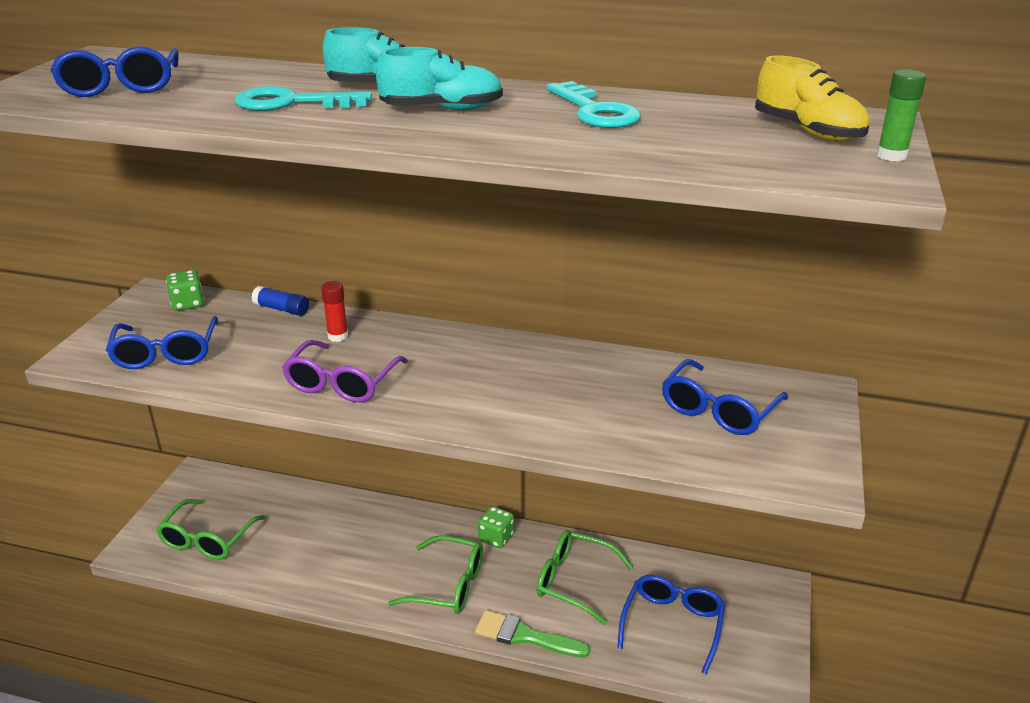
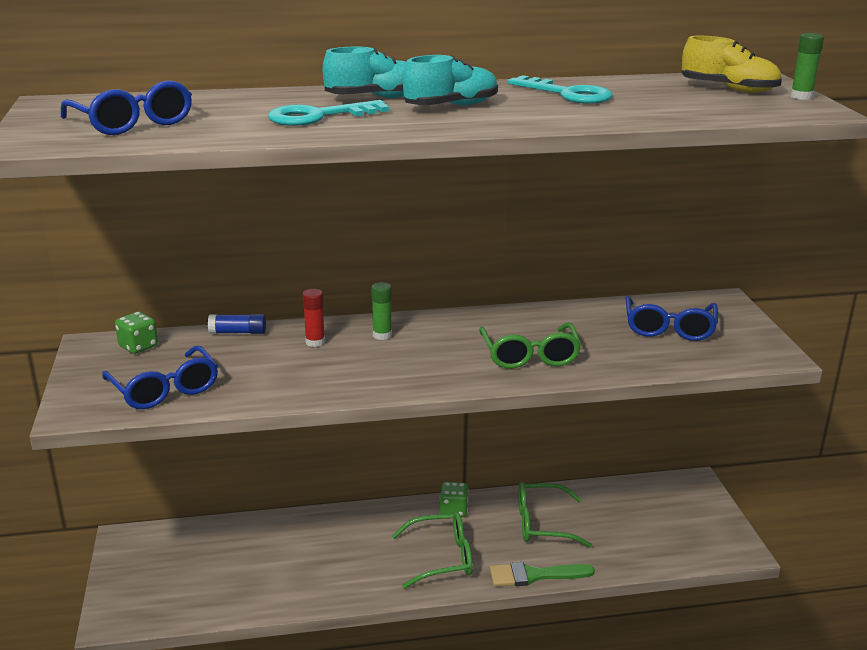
camera: 25 degrees left, 5 degrees down
green glasses [156,499,266,560] -> green glasses moved to [479,323,582,369]
purple glasses [282,340,408,403] -> none
blue glasses [617,575,725,675] -> none
none -> green glue stick [371,282,392,340]

